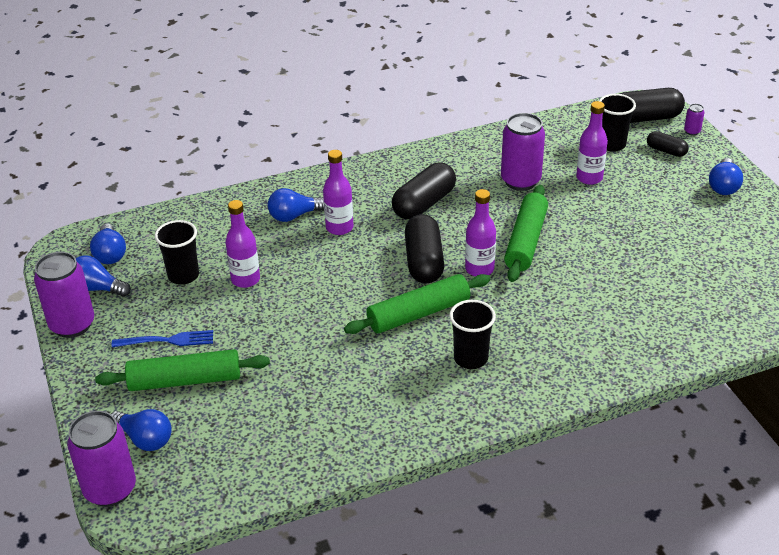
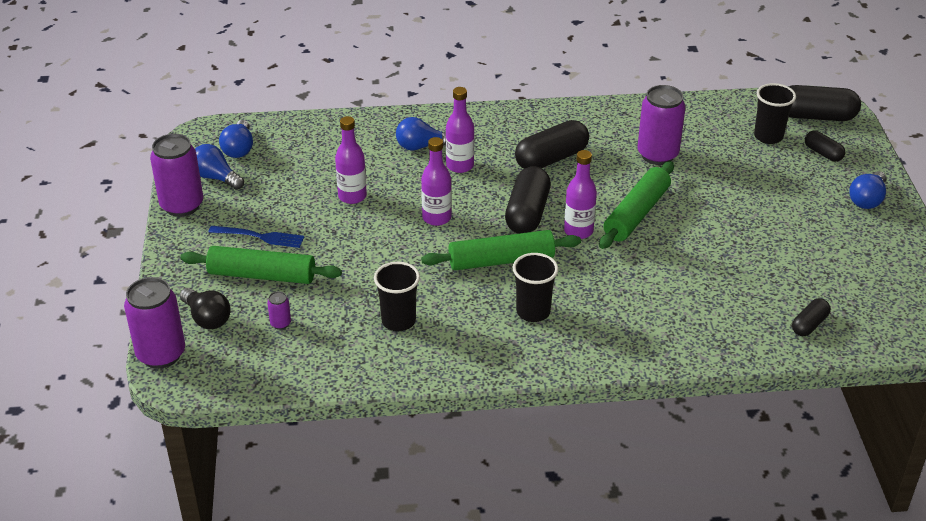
camera: 15 degrees right, 0 degrees up
blue light bulb [111,409,172,451] -> black light bulb [180,288,231,329]
black cup [155,220,199,285] -> black cup moved to [374,261,420,331]
purple bottle [576,101,608,185] -> purple bottle moved to [421,137,452,226]
purple can [684,104,705,136] -> purple can moved to [267,291,291,330]
none -> black capsule [792,298,830,336]

